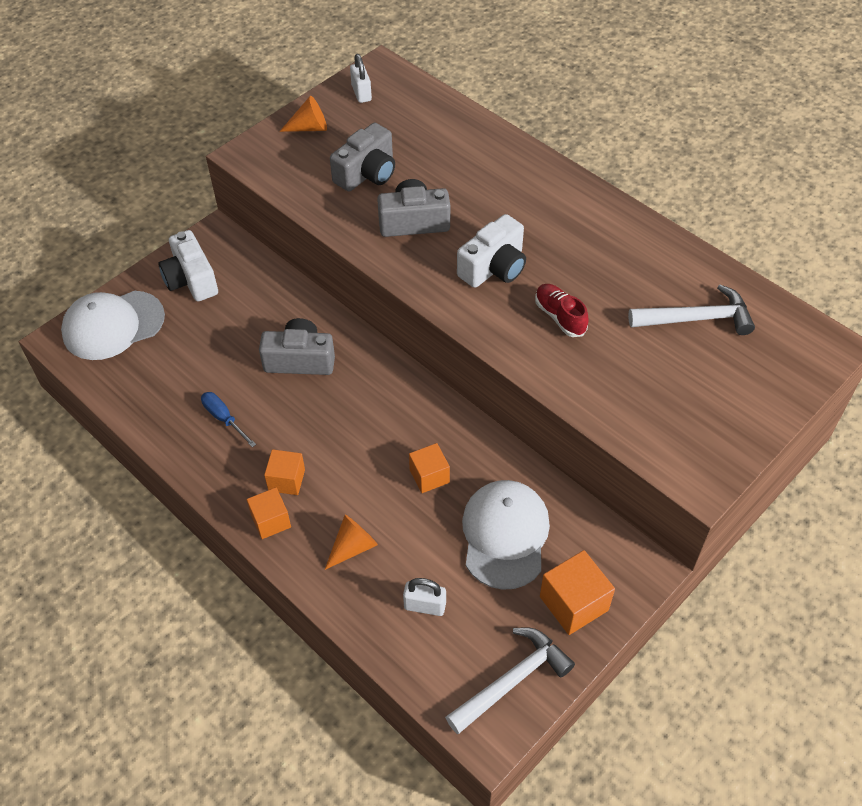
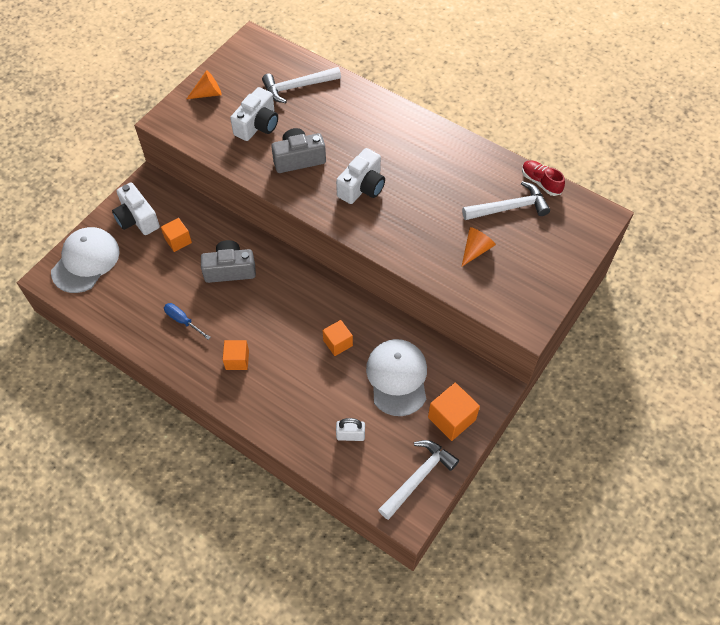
camera: 10 degrees left, 5 degrees up
white cap [61,291,165,360] -> white cap turned 150 degrees clockwise [51,227,120,293]
orange cube [247,487,291,539] -> orange cube moved to [161,218,192,252]
orange cone [325,515,378,570] -> orange cone moved to [461,227,496,267]
grey camera [330,123,395,191] -> white camera [230,87,278,141]
white padlock [350,54,372,103] -> none
red shoe [535,284,589,337] -> red shoe moved to [522,160,565,196]
none -> white hammer [262,67,341,103]

